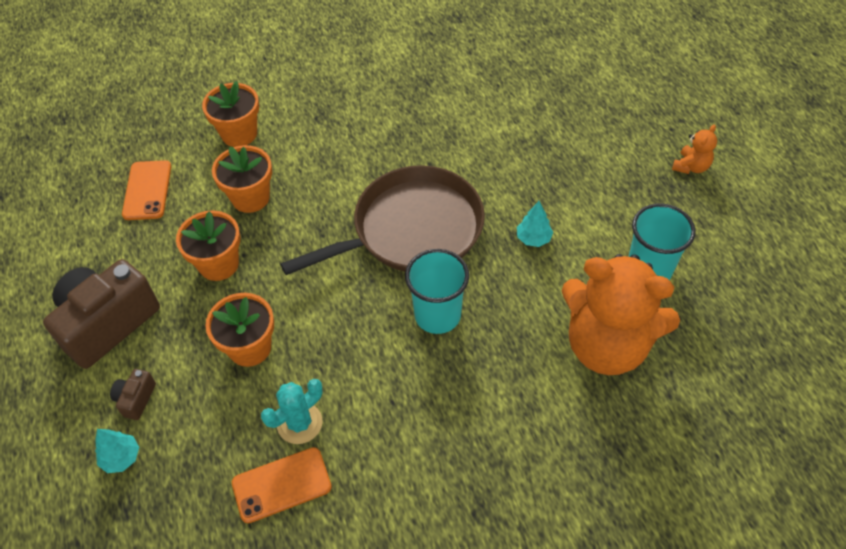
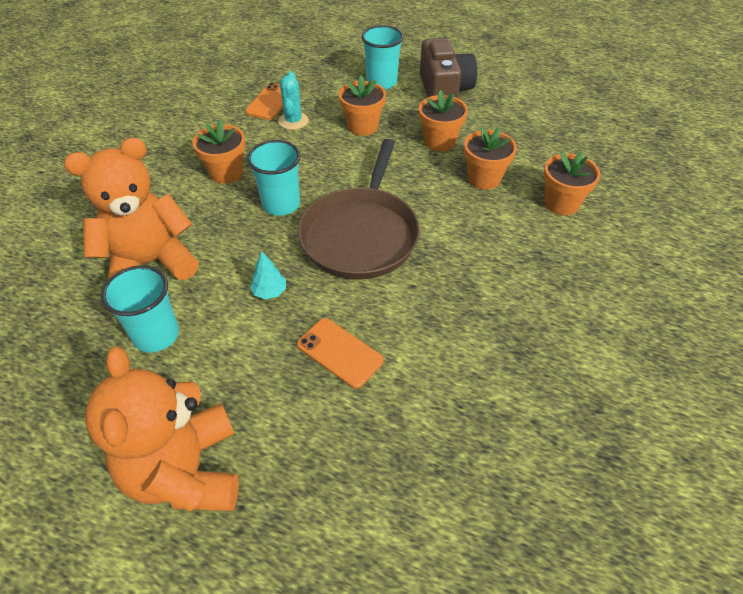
camera: 130 degrees right, 5 degrees down
turquoise tree [95,429,139,473] -> none
brown camera [110,369,156,420] -> turquoise cup [361,25,404,89]
orange phone [122,160,171,220] -> orange phone moved to [297,318,384,389]
orange teddy bear [672,124,717,174] -> orange teddy bear [85,347,239,511], size x2.48
none -> orange flower pot [192,120,245,184]

